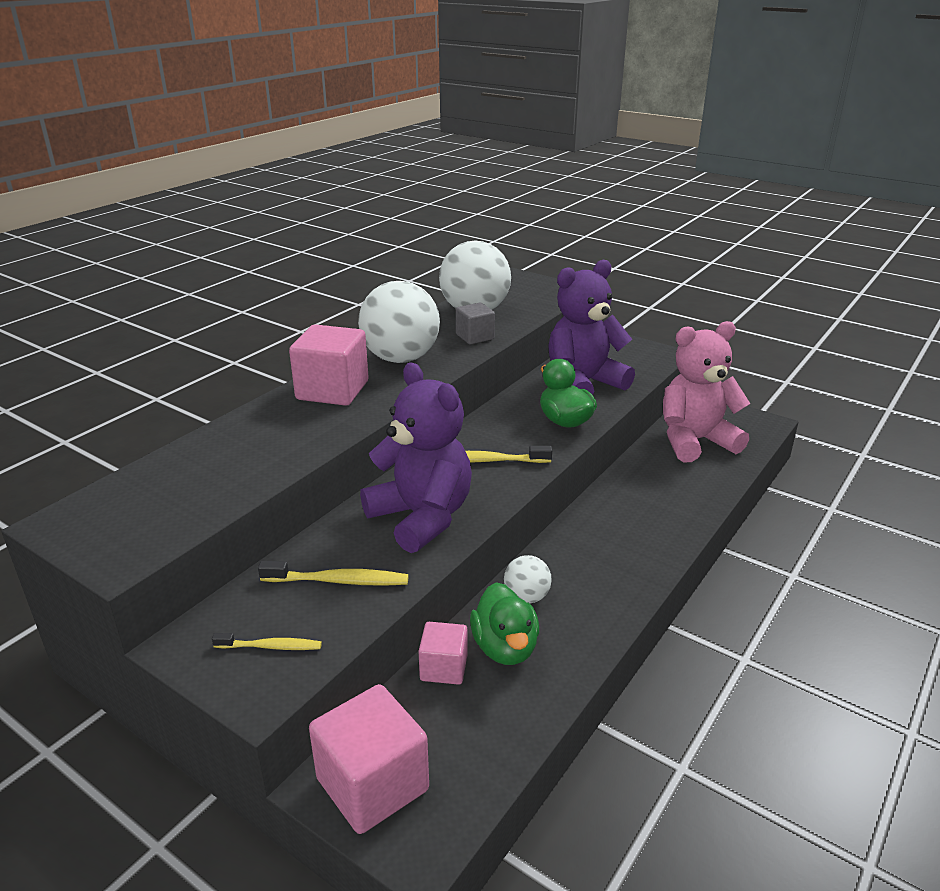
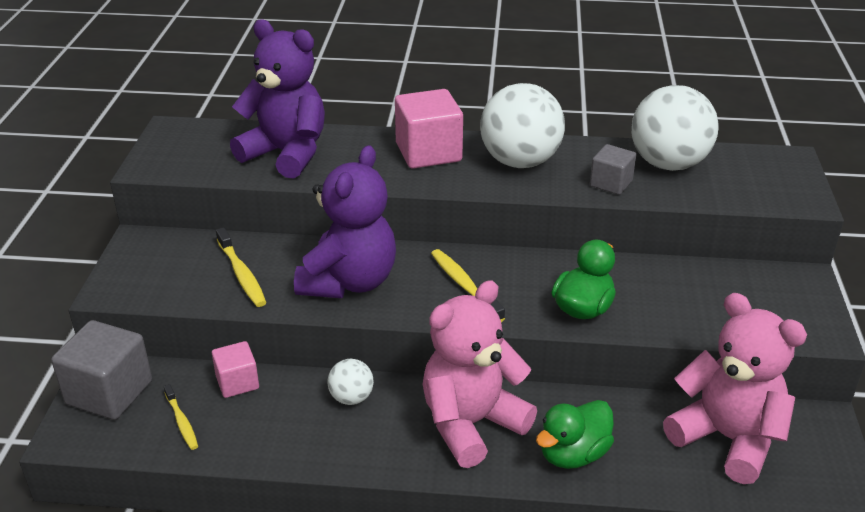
camera: 60 degrees right, 5 degrees up
yellow toothbrush [212,633,322,650] -> yellow toothbrush moved to [164,384,198,450]
pink cube [309,684,429,834] -> grey cube [51,320,152,420]
green duck [470,582,539,665] -> green duck moved to [536,400,614,469]
purple teddy bear [548,260,635,395] -> purple teddy bear moved to [230,19,325,179]
none -> pink teddy bear [423,280,537,468]

